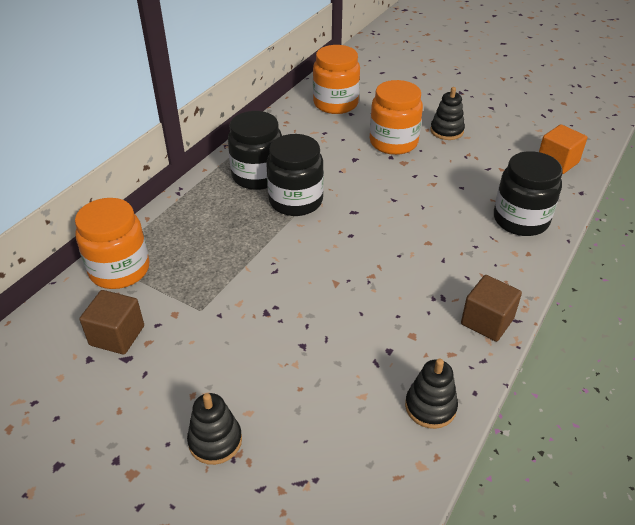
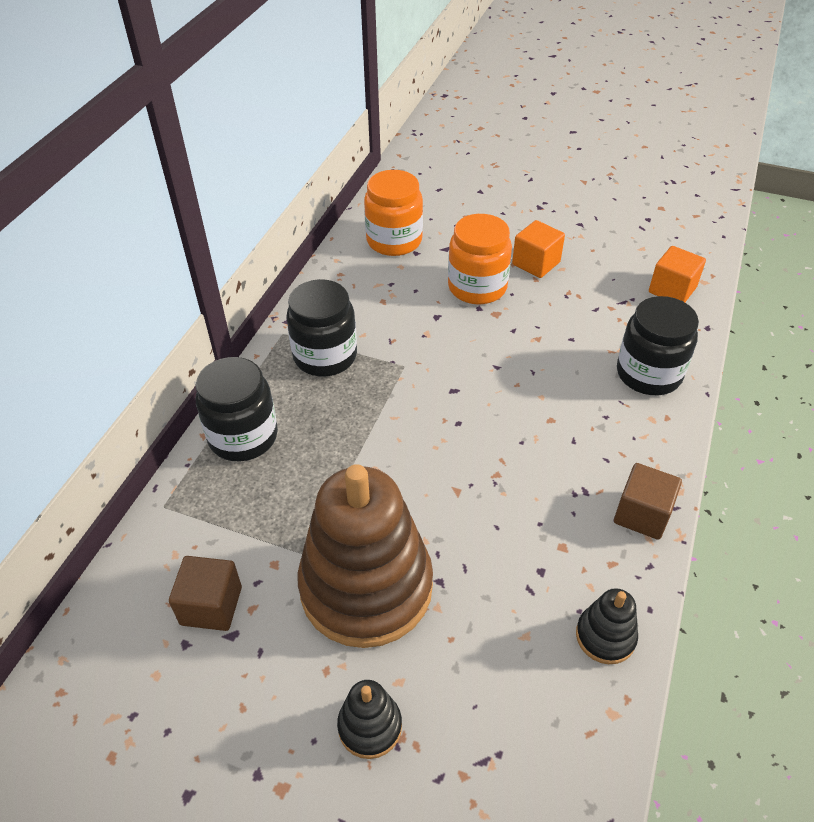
camera: 10 degrees left, 5 degrees up
orange jar [75,198,150,289] -> none
black jar [266,134,324,216] -> black jar moved to [196,357,278,461]
black stacking toy [430,87,465,140] -> orange cube [512,220,565,278]
none -> brown stacking toy [297,464,433,648]

